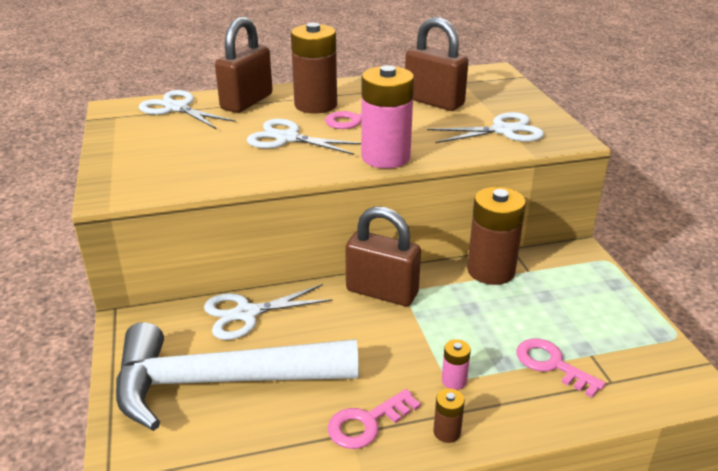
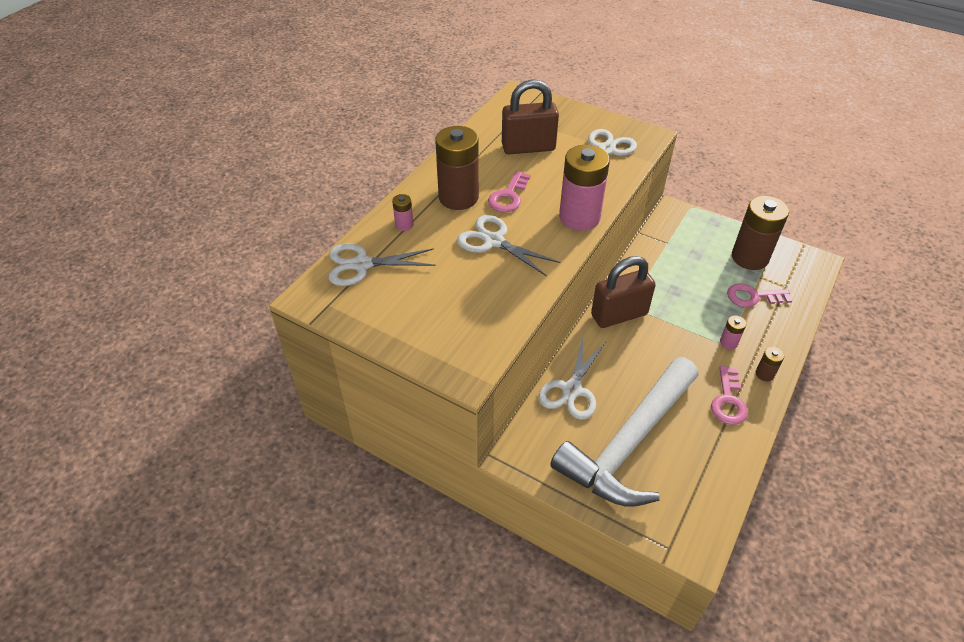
camera: 45 degrees left, 15 degrees up
brown padlock [215,17,273,113] -> pink battery [392,194,413,231]
white scissors [247,119,361,155] -> white scissors turned 60 degrees clockwise [457,215,561,277]
brown battery [467,187,526,285] -> brown battery moved to [732,196,789,270]

